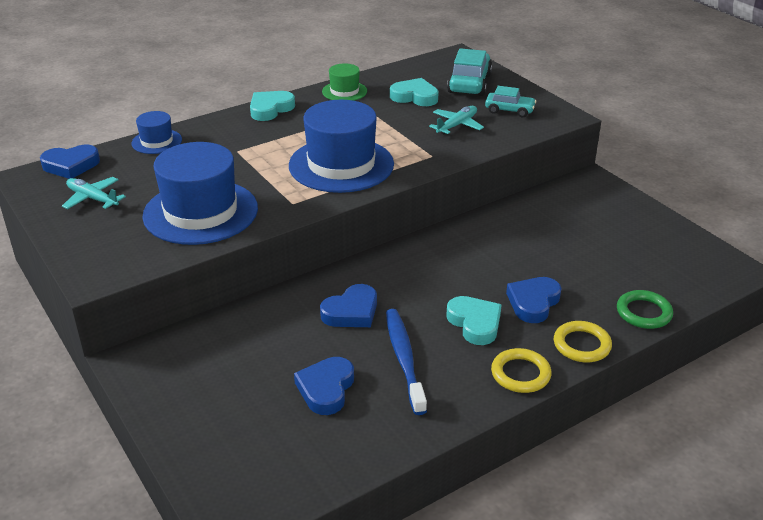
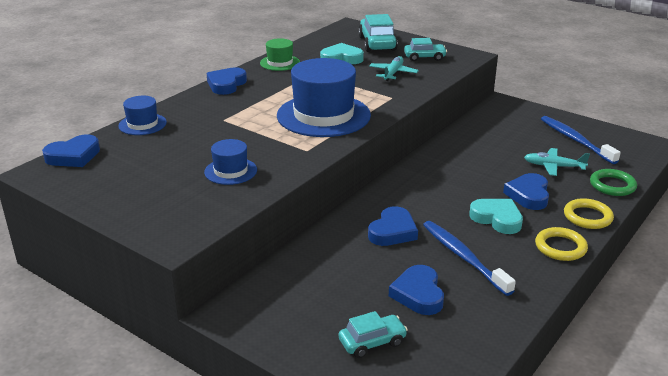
camera: 20 degrees left, 5 degrees down
turquoise plane [62,177,126,209] -> turquoise plane moved to [524,148,590,176]
blue hat [142,142,258,245] -> blue hat [204,139,257,185], size x0.49
turquoise heart [250,91,295,121] -> blue heart [207,67,247,95]
none -> turquoise car [339,311,408,358]
none -> blue toothbrush [541,116,621,164]

